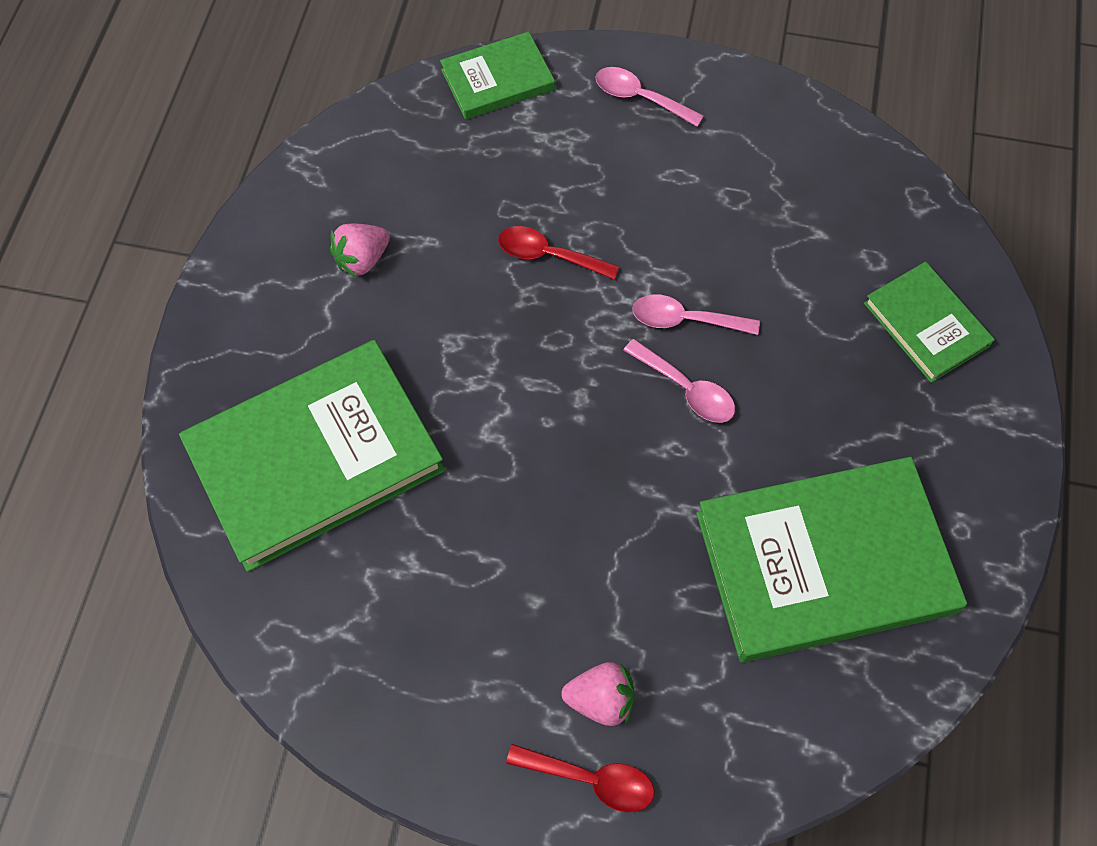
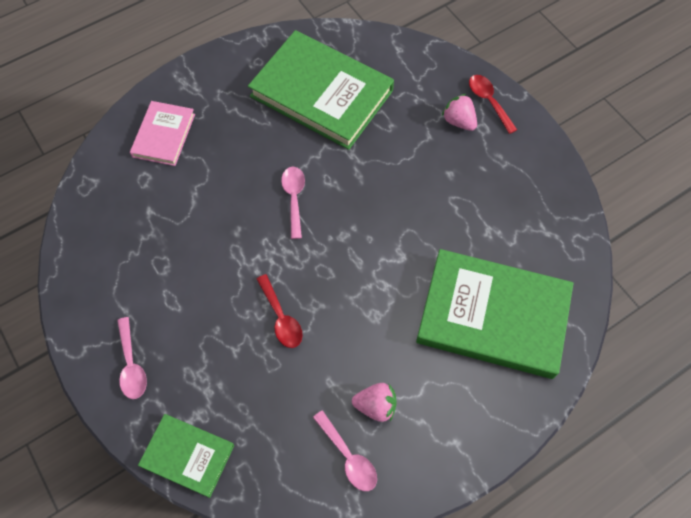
camera: 135 degrees left, 0 degrees up
pink spoon [632,294,760,335] -> pink spoon moved to [313,410,377,491]
green book [864,262,995,383] -> pink book [130,101,195,166]

